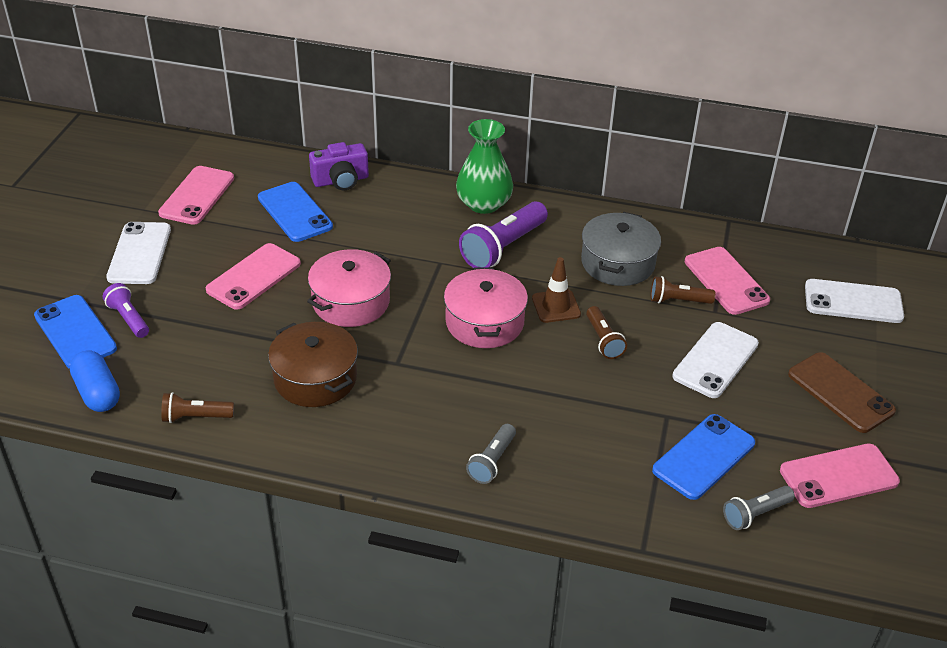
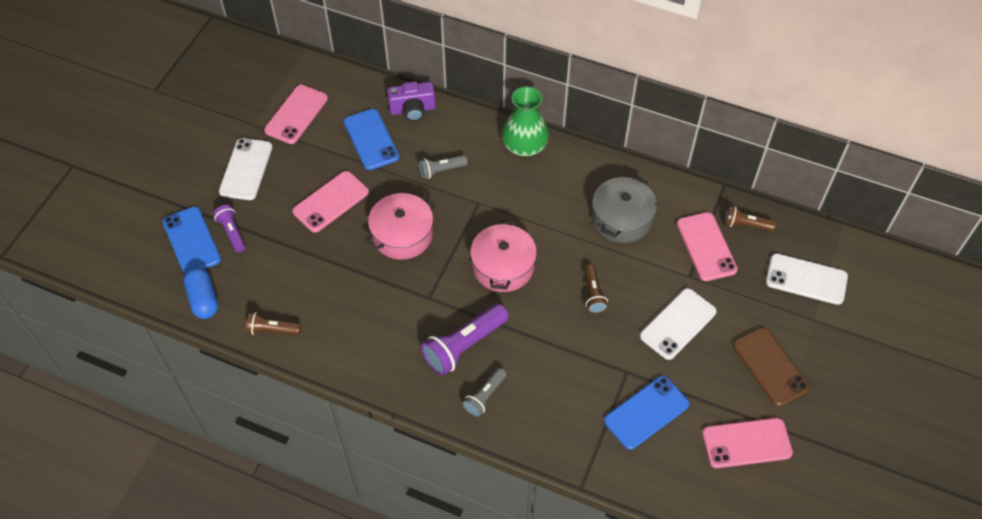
camera: 10 degrees right, 15 degrees up
brown pot [268,322,358,407] -> none
purple flashlight [459,201,548,268] -> purple flashlight moved to [421,303,509,376]
brown traffic cone [532,257,581,323] -> none
brown flashlight [650,276,716,304] -> brown flashlight moved to [724,205,776,232]
grey flashlight [723,486,795,530] -> grey flashlight moved to [419,155,468,179]

